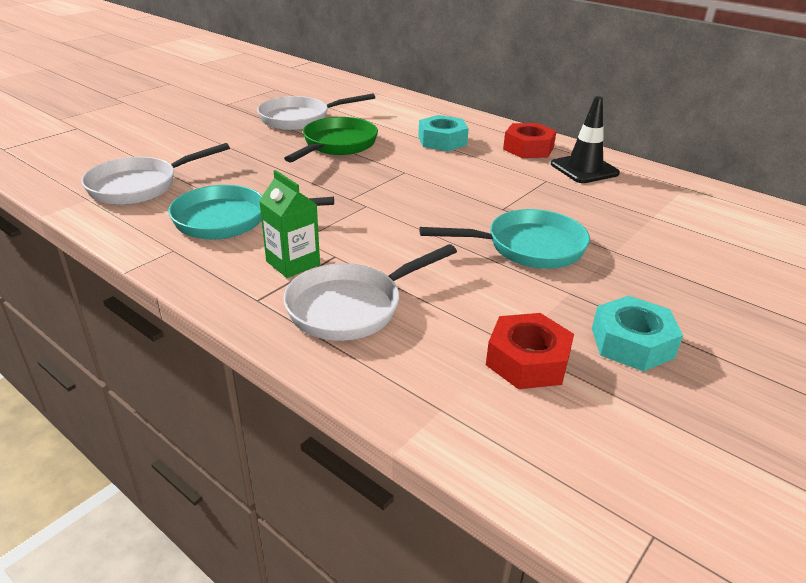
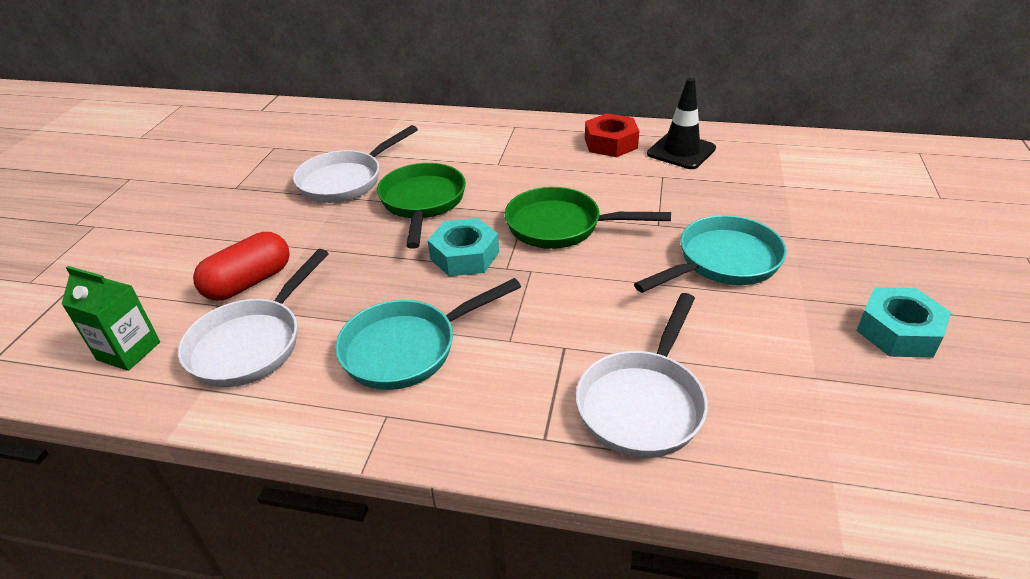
camera: 25 degrees left, 5 degrees up
green carton [259,170,320,278] -> green carton moved to [62,266,160,371]
turquoise nut [418,115,469,151] -> turquoise nut moved to [428,218,499,276]
red nut [486,313,574,389] -> none
none -> red capsule [193,232,290,301]
none -> green pan [505,187,671,249]

